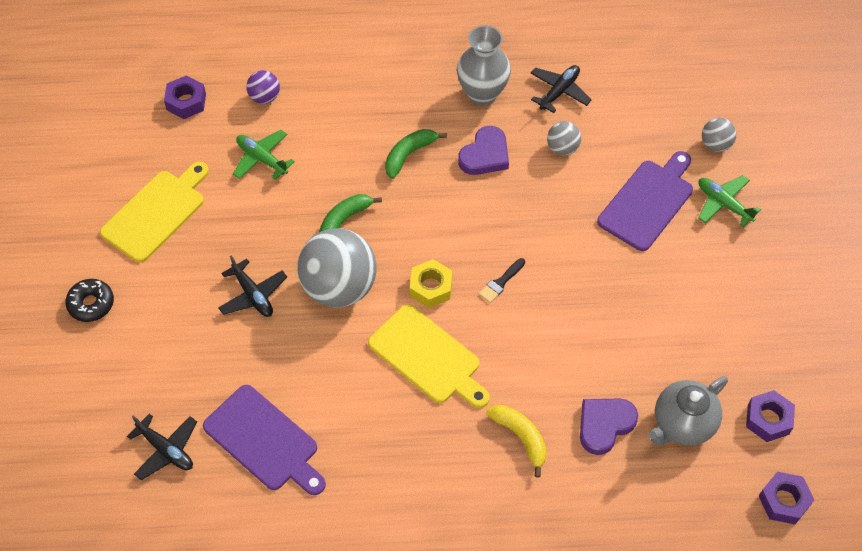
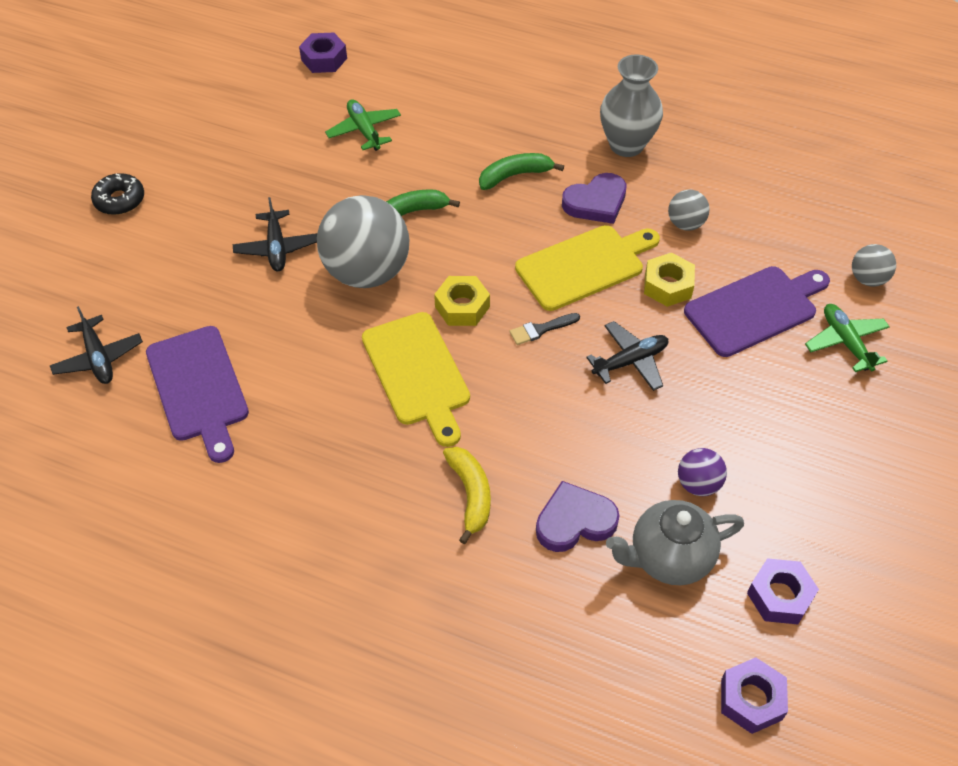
camera: 25 degrees right, 5 degrees down
yellow cutting board [100,162,209,263] -> yellow cutting board moved to [515,225,660,311]
purple ball [246,70,280,104] -> purple ball moved to [678,448,727,496]
black plane [531,65,592,113] -> black plane moved to [586,321,668,391]
none -> yellow nut [644,253,695,307]

